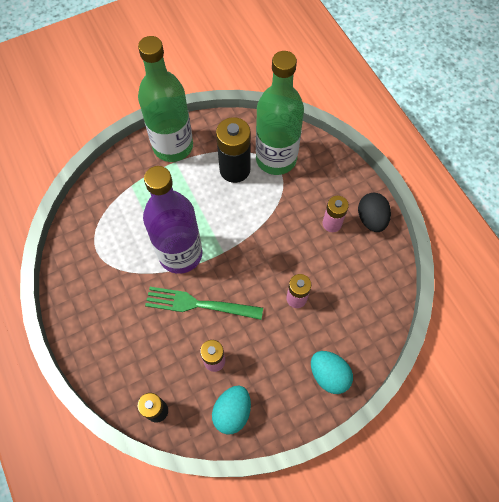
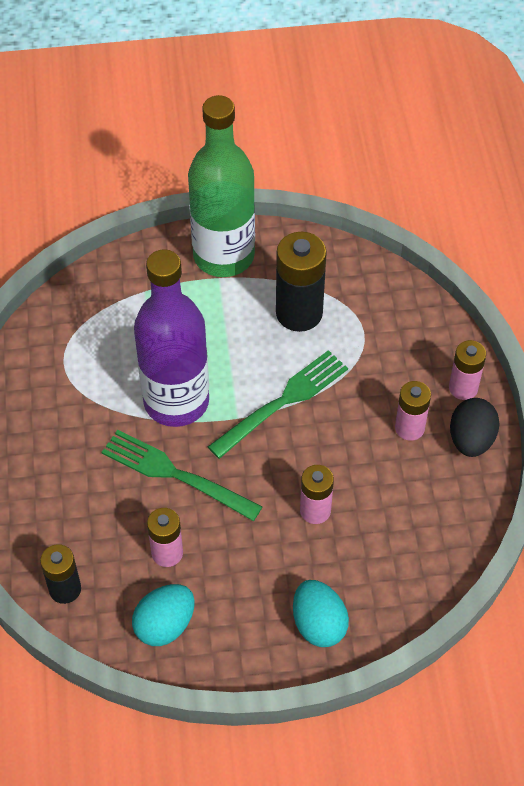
camera: 20 degrees right, 10 degrees down
green bottle [256,51,304,175] -> none
none -> green fork [208,350,348,459]
none -> pink battery [449,340,486,400]

